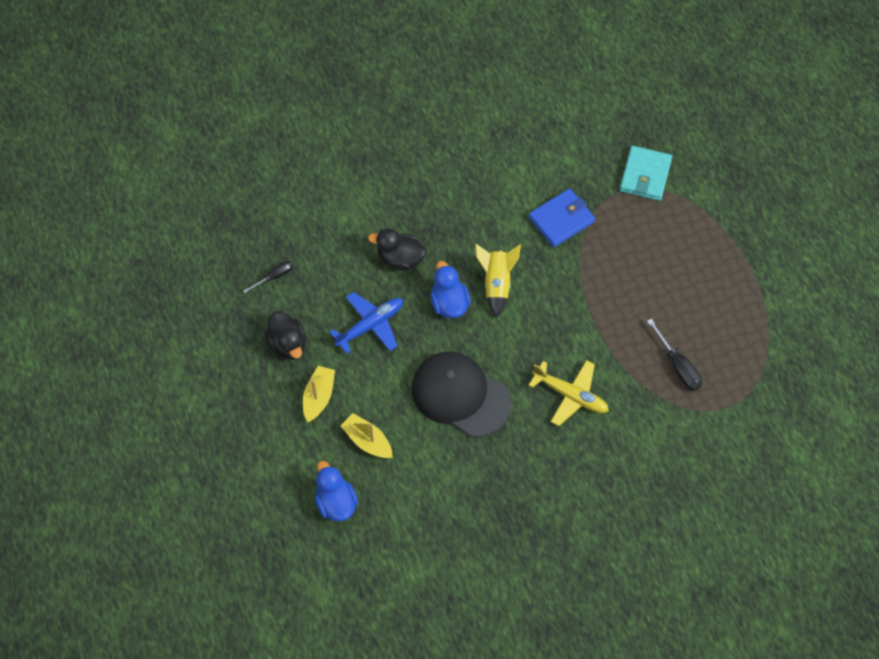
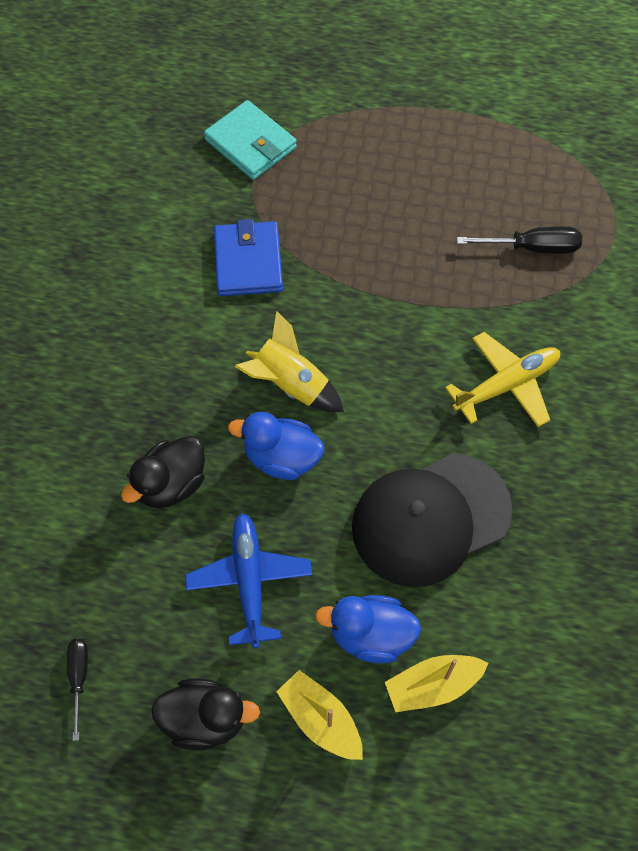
camera: 60 degrees left, 0 degrees up
blue duck [315,461,358,522] -> blue duck moved to [315,595,421,663]

